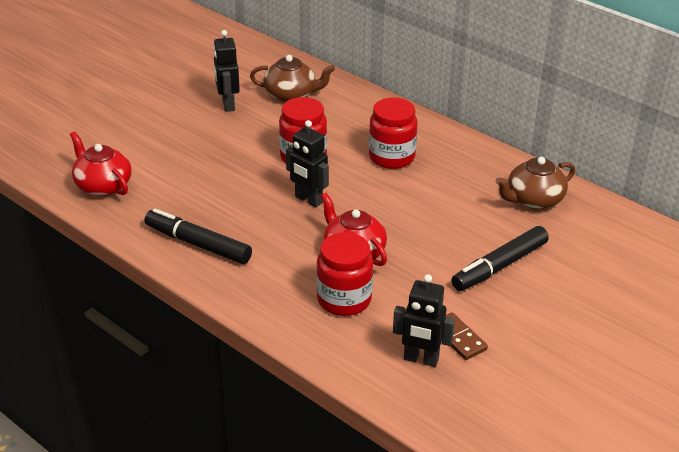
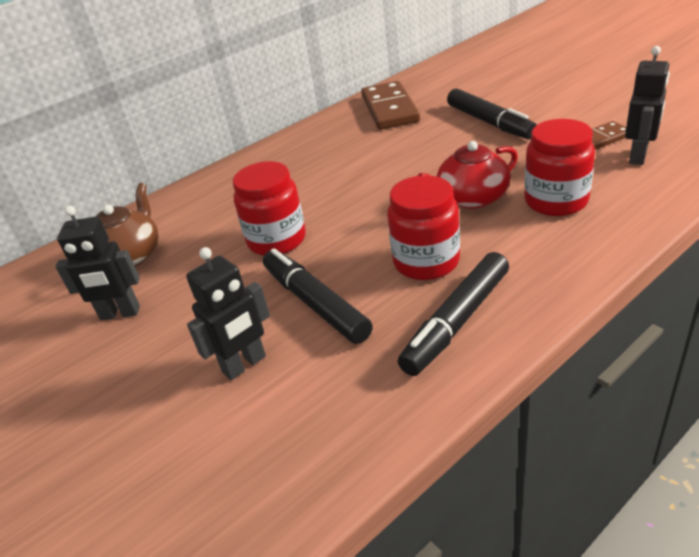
camera: 75 degrees left, 0 degrees up
red teapot [70,131,132,196] -> none
black robot [286,120,329,207] -> black robot moved to [186,247,270,380]
red jar [369,97,417,169] -> red jar moved to [387,175,460,280]
brown teapot [496,157,575,209] -> brown domino [361,81,420,130]
none -> black marker [263,248,373,344]

